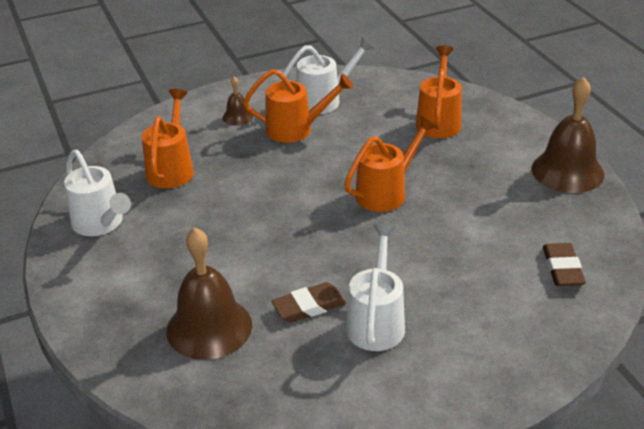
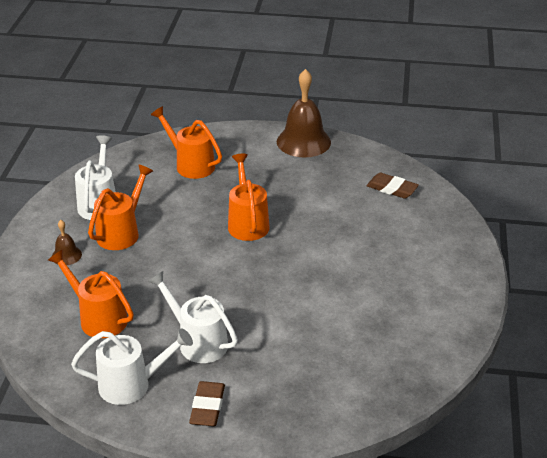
camera: 60 degrees left, 0 degrees up
brown bell [167,227,252,360] -> none
brown eraser [271,282,346,323] -> brown eraser moved to [189,381,225,426]
white watering can [346,224,405,351] -> white watering can moved to [148,271,238,363]

